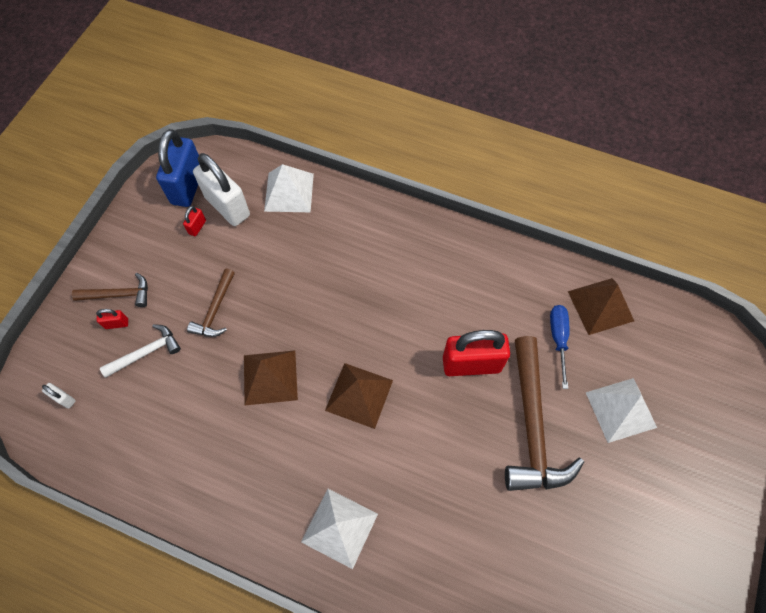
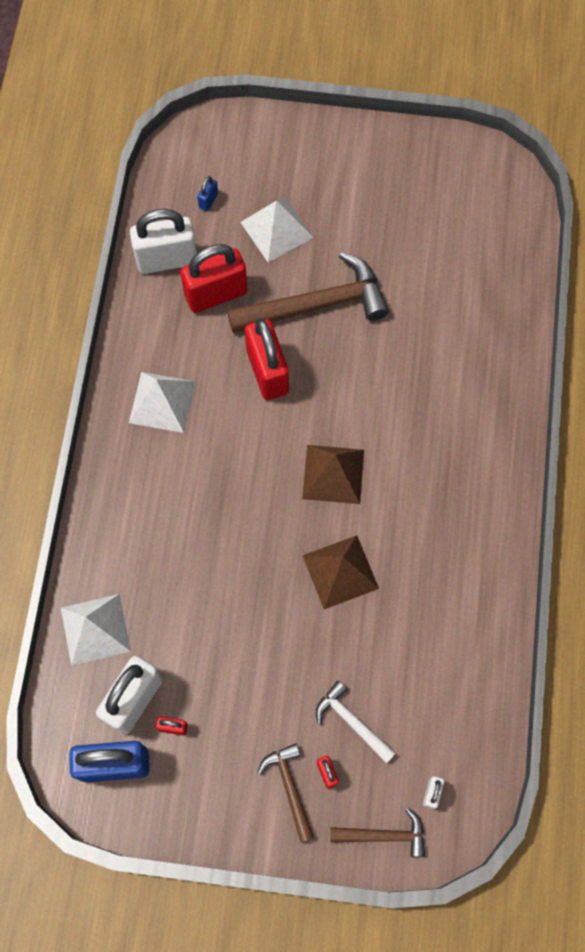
camera: 105 degrees left, 5 degrees up
brown hammer [187,269,235,337] -> brown hammer moved to [330,808,425,857]
white pyramid [301,489,378,569] -> white pyramid moved to [129,372,196,433]
blue screwdriver [550,305,570,389] -> red padlock [180,244,248,313]
brown pyramid [568,278,634,335] -> white padlock [130,209,197,274]
none -> blue padlock [197,176,218,211]

